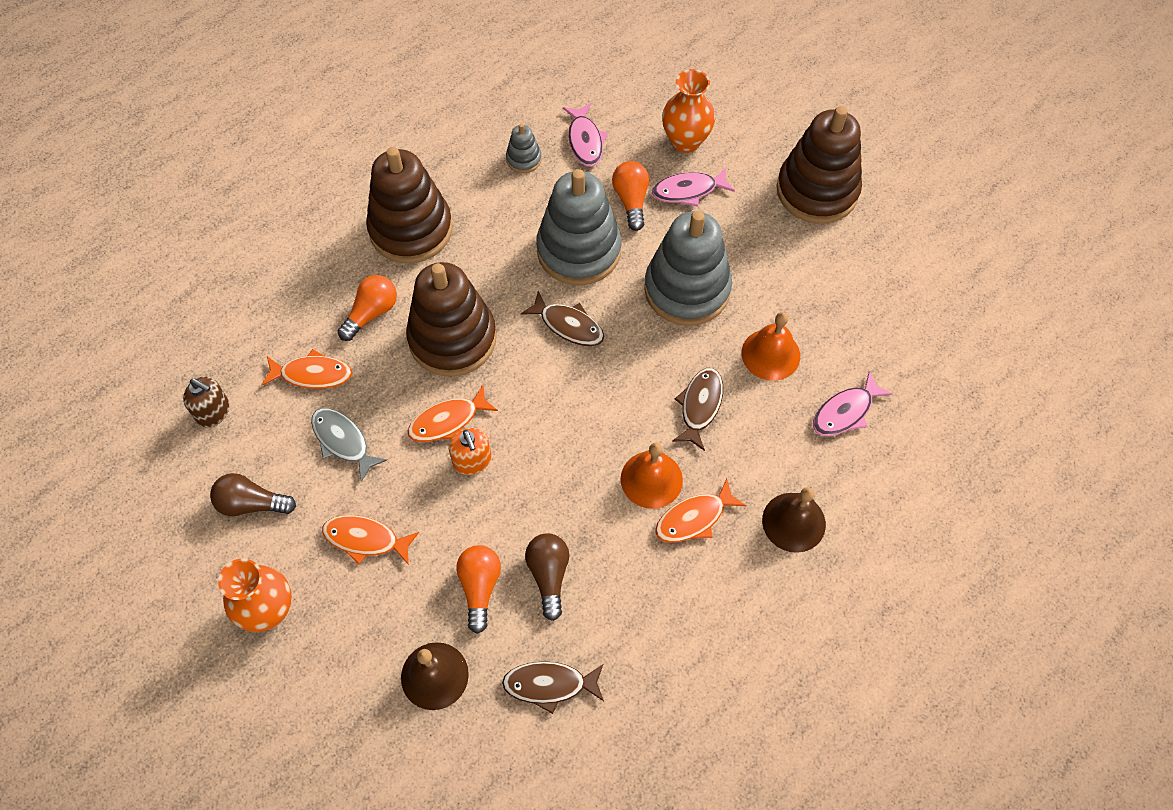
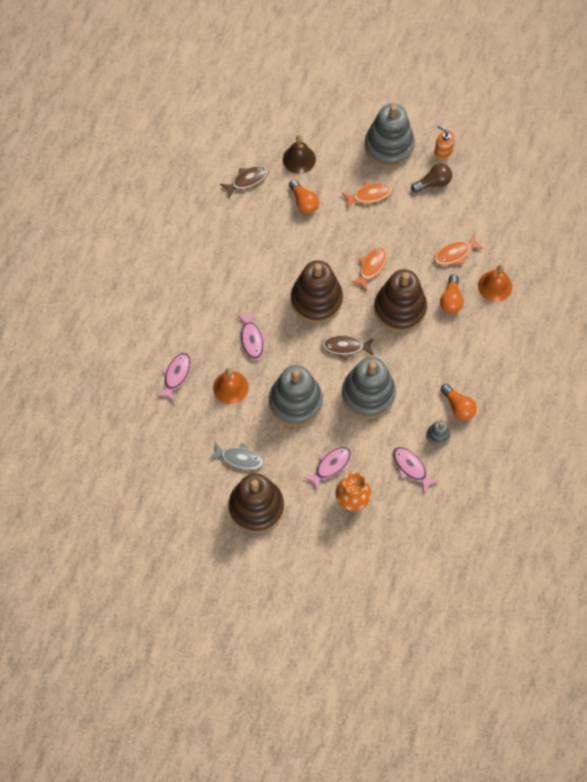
camera: 150 degrees right, 5 degrees up
brown soap dispenser [183,376,230,428] -> none
orange vase [218,558,292,632] -> grey stacking toy [365,103,415,168]
grey fish [311,408,387,482] -> grey fish moved to [209,443,264,470]
brown stacking toy [366,147,453,263] -> brown stacking toy moved to [291,260,343,323]
orange soap dispenser [448,428,491,475] -> orange soap dispenser moved to [434,125,455,159]
brown light bulb [525,533,569,621] -> none
orange light bulb [612,161,649,231] -> orange light bulb moved to [441,384,477,421]
orange bell [621,443,683,509] -> orange bell moved to [478,264,512,302]
orange fish [655,479,746,543] -> none
brown fish [672,368,723,451] -> pink fish [237,312,267,360]
brown bell [762,487,826,553] -> none

